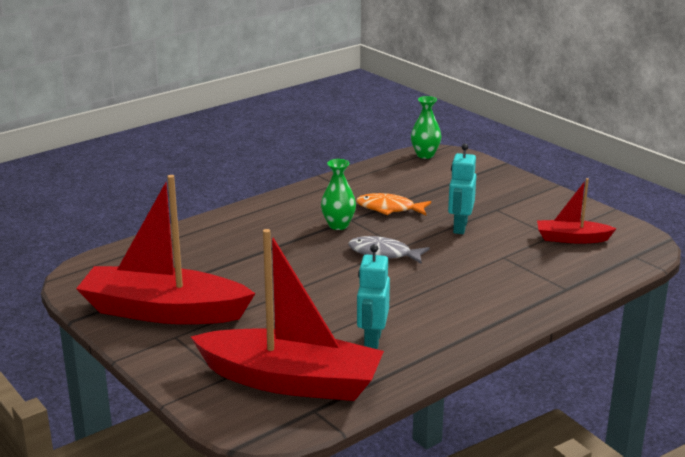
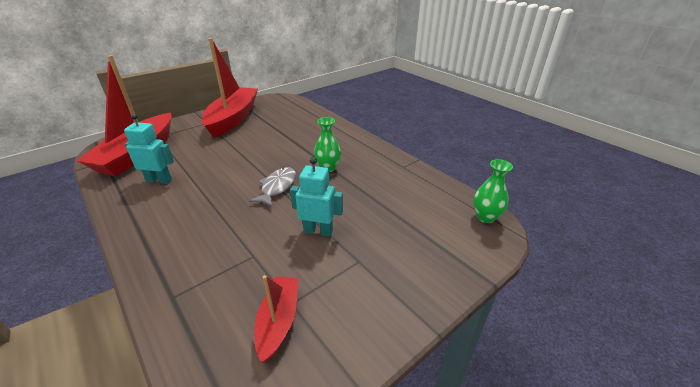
camera: 90 degrees right, 10 degrees up
orange fish [356,193,431,215] -> none

